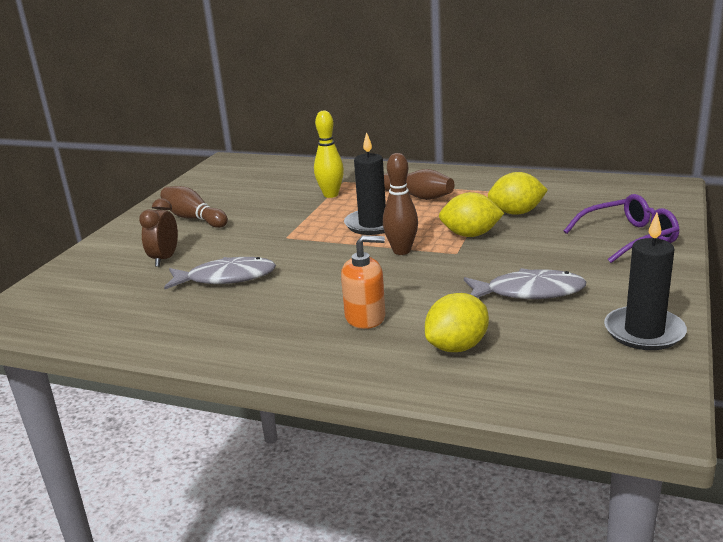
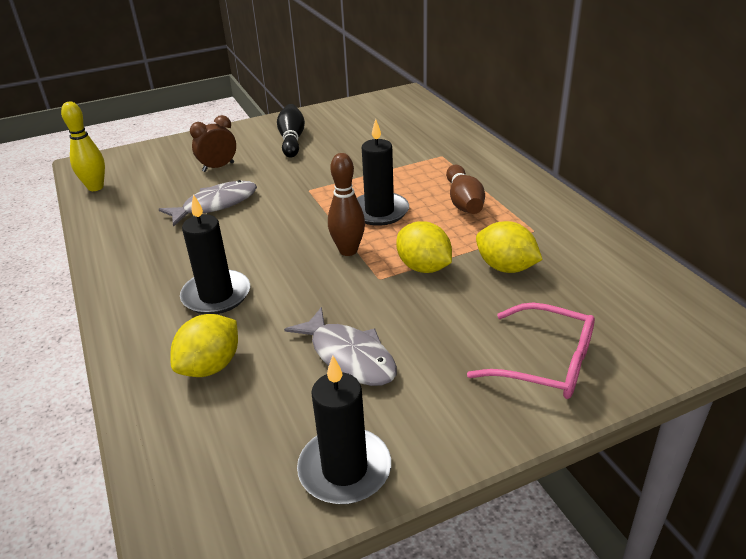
camera: 45 degrees right, 10 degrees up
brown bowling pin [160,186,228,228] -> black bowling pin [277,104,305,158]
grey fish [164,257,276,289] -> grey fish turned 75 degrees counterclockwise [159,180,257,227]
yellow bowling pin [314,111,344,198] -> yellow bowling pin moved to [61,102,105,191]
orange soap dispenser [341,235,385,329] -> black candle [180,194,250,314]
yellow lemon [425,293,489,352] -> yellow lemon turned 60 degrees counterclockwise [170,314,238,377]
purple glasses [564,194,680,263] -> pink glasses [467,302,595,399]

